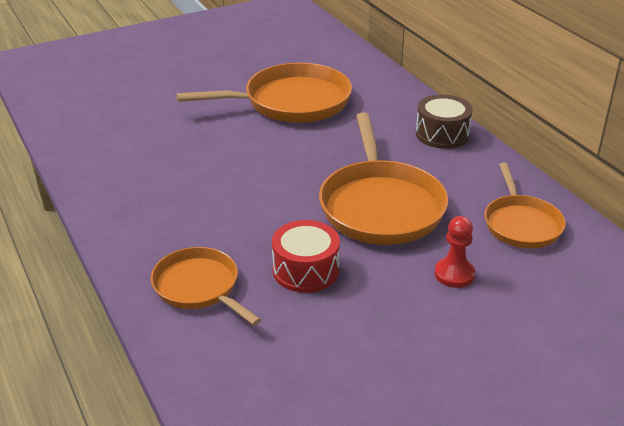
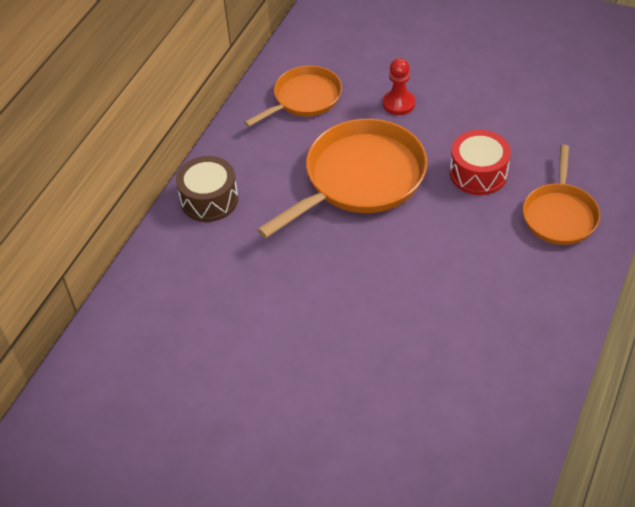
camera: 125 degrees left, 15 degrees up
orange pan [176,63,352,123] -> none

